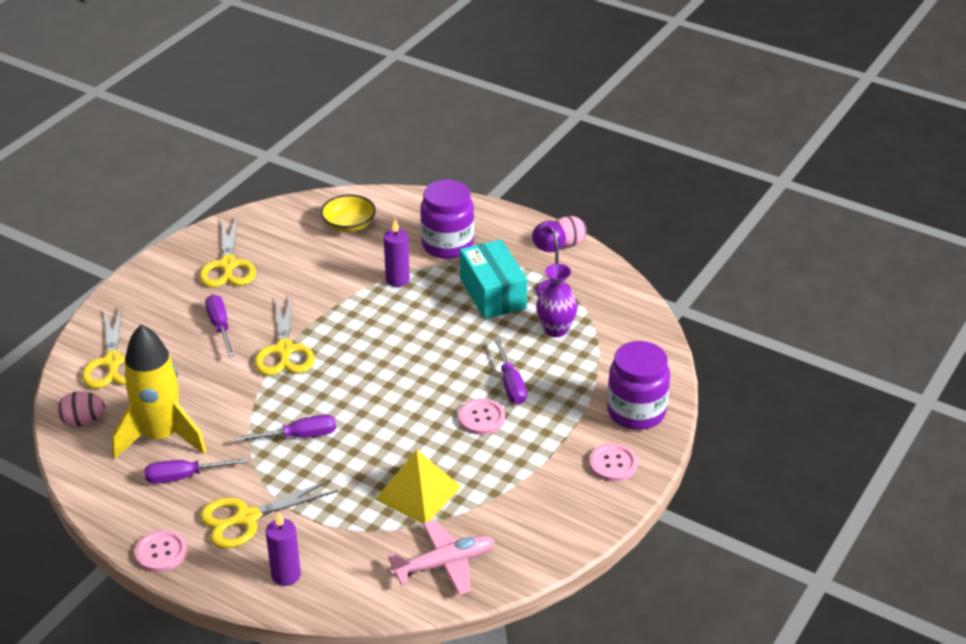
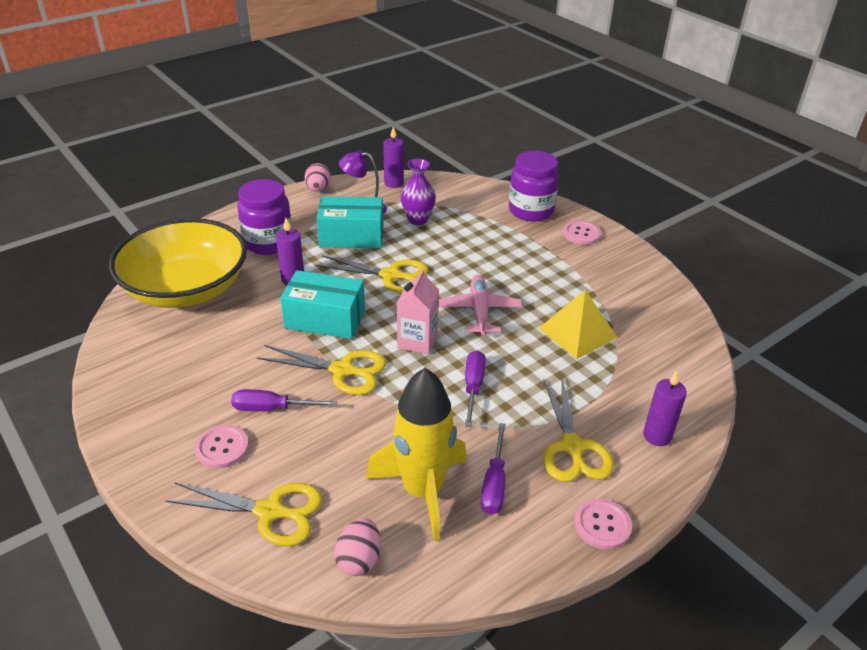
camera: 70 degrees left, 0 degrees up
yellow scissors [199,216,256,288] -> yellow scissors moved to [316,255,429,294]
yellow bowl [321,194,376,232] -> yellow bowl [109,218,247,308], size x2.29
pink plane [388,520,495,595] -> pink plane moved to [439,275,522,336]
pink button [458,399,505,435] -> pink button moved to [195,425,249,469]
purple screwdriver [494,337,527,404] -> none
none -> turquoise box [280,270,365,339]
none -> purple candle [383,126,404,188]
none -> pink carton [397,269,439,354]

